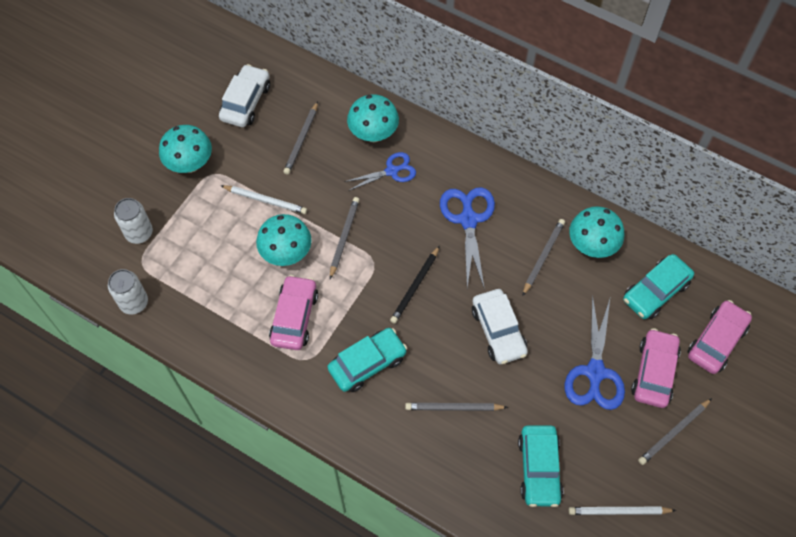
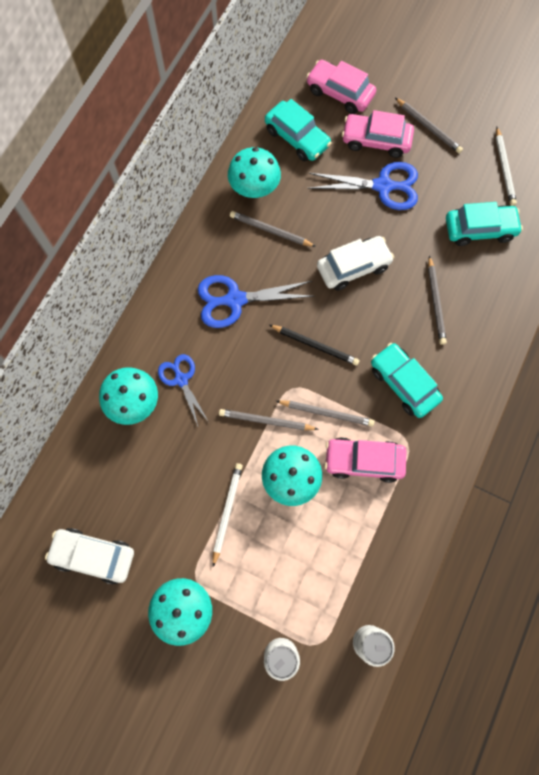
camera: 95 degrees left, 10 degrees up
grey pencil [283,101,318,175] -> grey pencil moved to [276,400,375,427]

